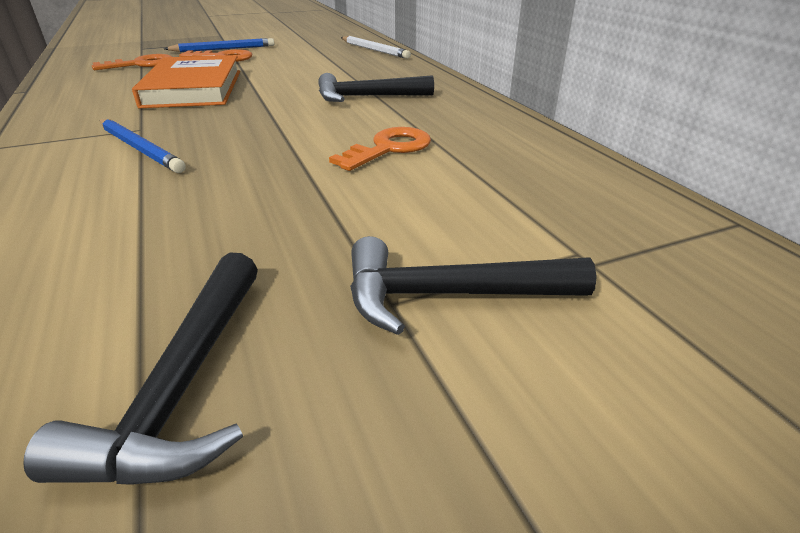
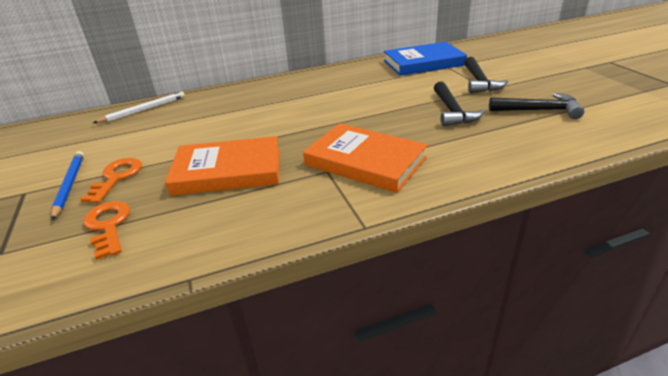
camera: 85 degrees left, 0 degrees up
blue pencil [100,119,186,173] -> orange book [303,123,428,193]
black hammer [318,73,434,102] -> black hammer moved to [434,82,485,126]
orange key [329,127,431,171] -> none
none -> blue book [384,42,467,76]

